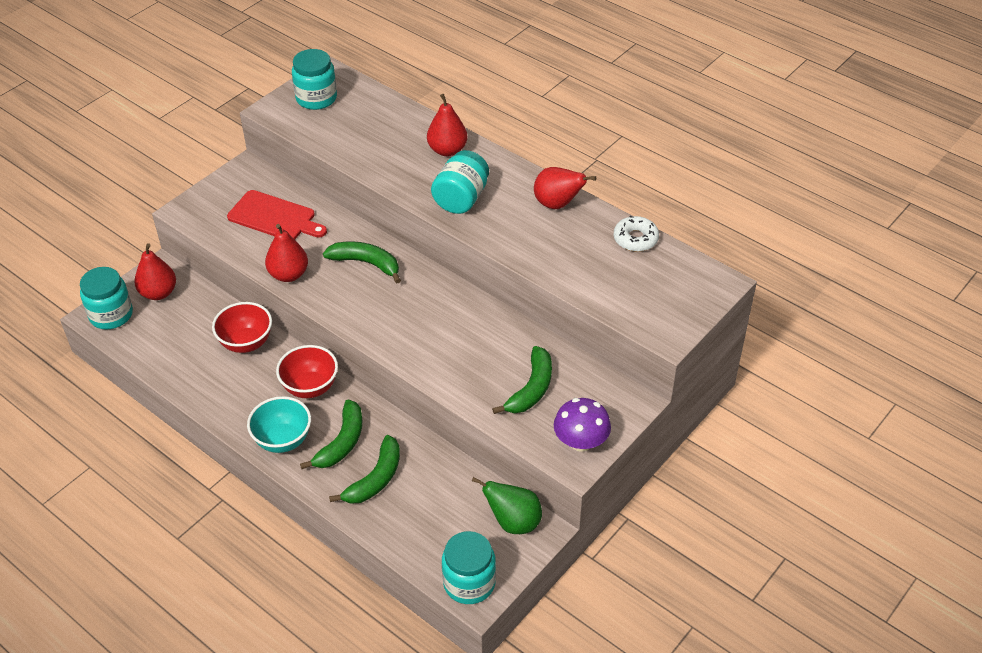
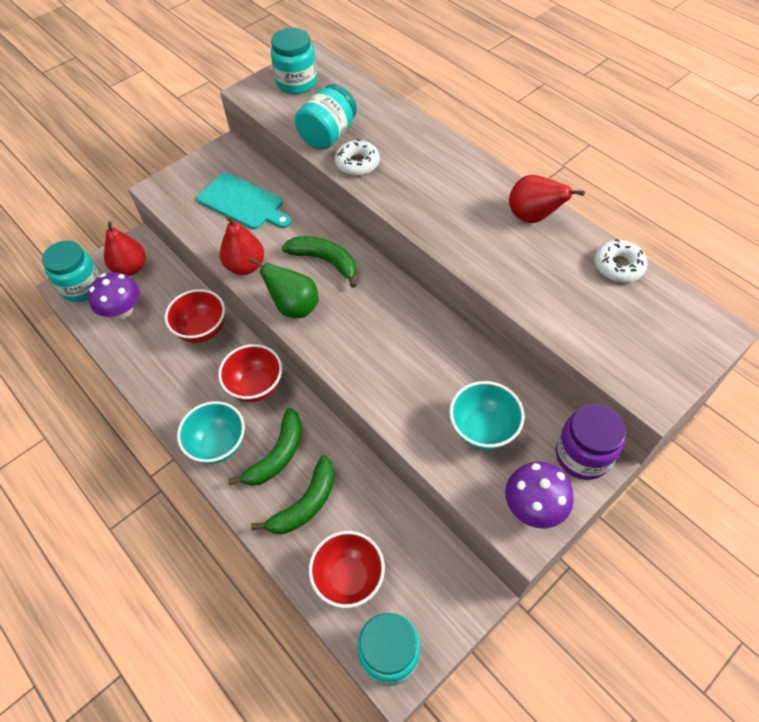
camera: 10 degrees right, 10 degrees up
red cutting board [227,190,327,239] -> turquoise cutting board [197,173,292,229]
red pear [427,94,468,156] -> none
turquoise jar [431,150,489,214] -> turquoise jar moved to [295,84,357,150]
green pear [472,477,542,534] -> green pear moved to [249,257,319,318]
green banana [492,346,552,414] -> turquoise bowl [449,381,525,450]
none -> purple mushroom [88,272,140,319]
none -> red bowl [309,531,385,608]
none -> white donut [335,139,380,176]
none -> purple jar [556,404,626,480]

